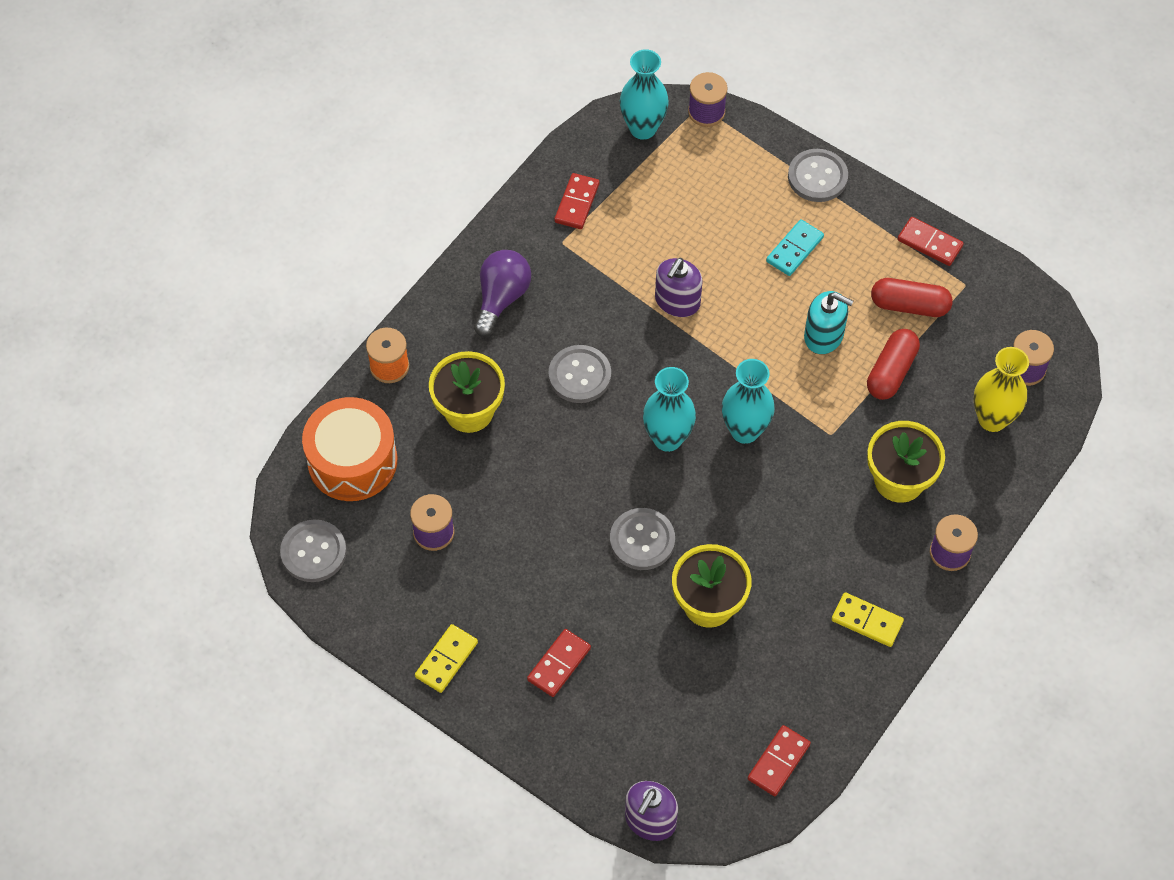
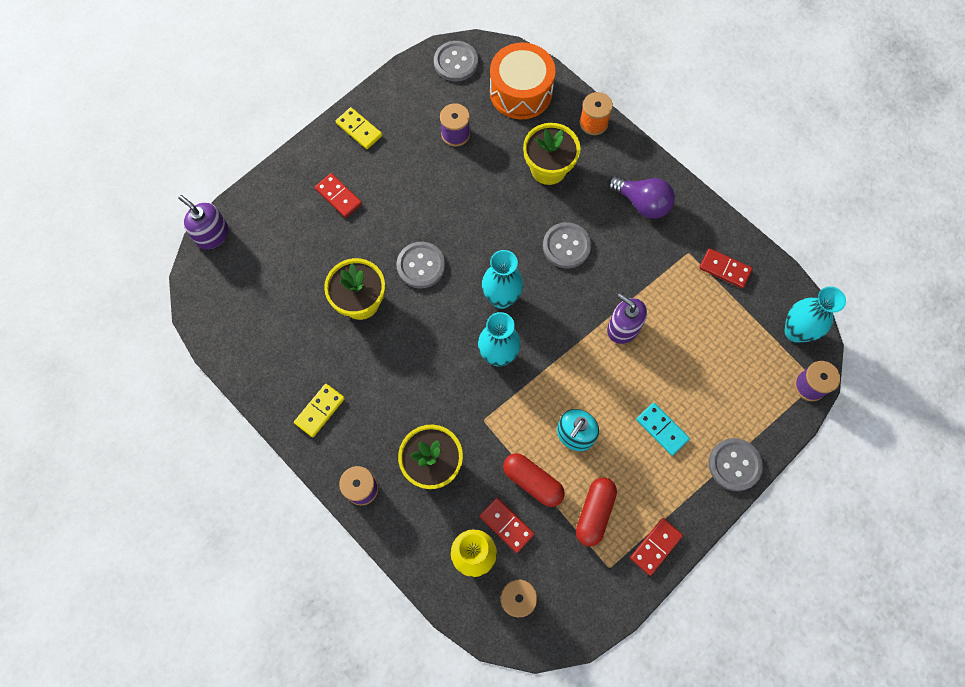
camera: 100 degrees right, 10 degrees up
red domino [748,725,811,796] -> red domino moved to [480,498,535,553]

